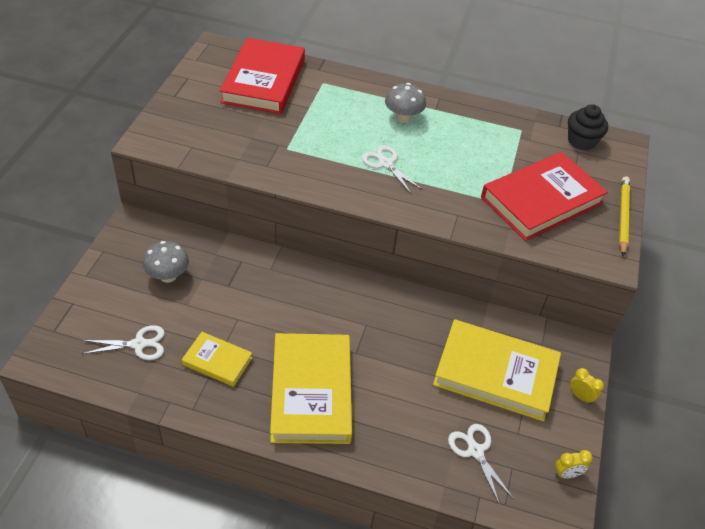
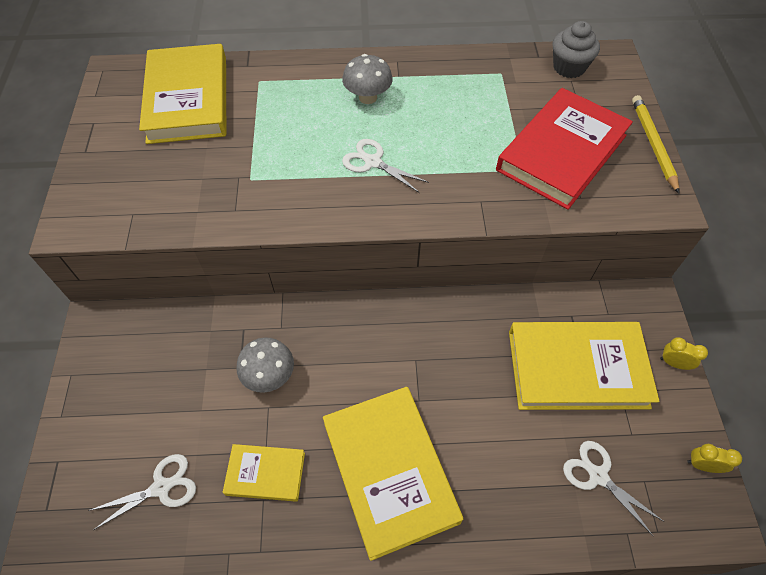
camera: 15 degrees left, 10 degrees up
grey mushroom [143,241,189,283] -> grey mushroom moved to [236,337,294,393]
red book [219,38,305,114] -> yellow book [139,44,226,144]
yellow clock [555,450,593,478] -> yellow clock turned 135 degrees counterclockwise [688,444,742,473]
black cupcake [568,104,608,151] -> grey cupcake [553,21,600,78]

